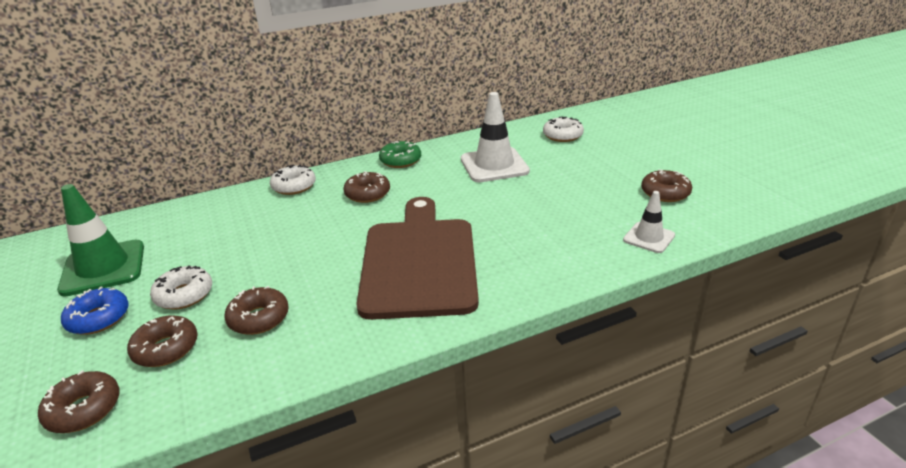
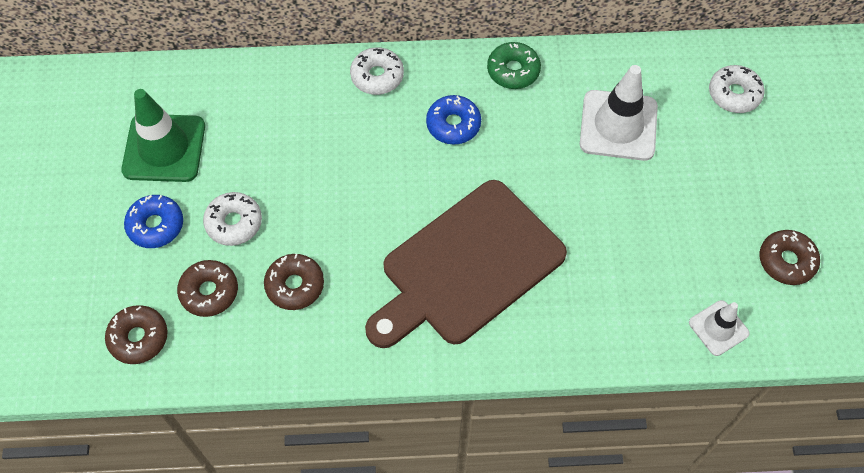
camera: 20 degrees right, 30 degrees up
brown donut [343,171,390,203] -> blue donut [426,95,481,145]
brown cutting board [357,197,479,320] -> brown cutting board turned 150 degrees counterclockwise [365,180,567,348]

